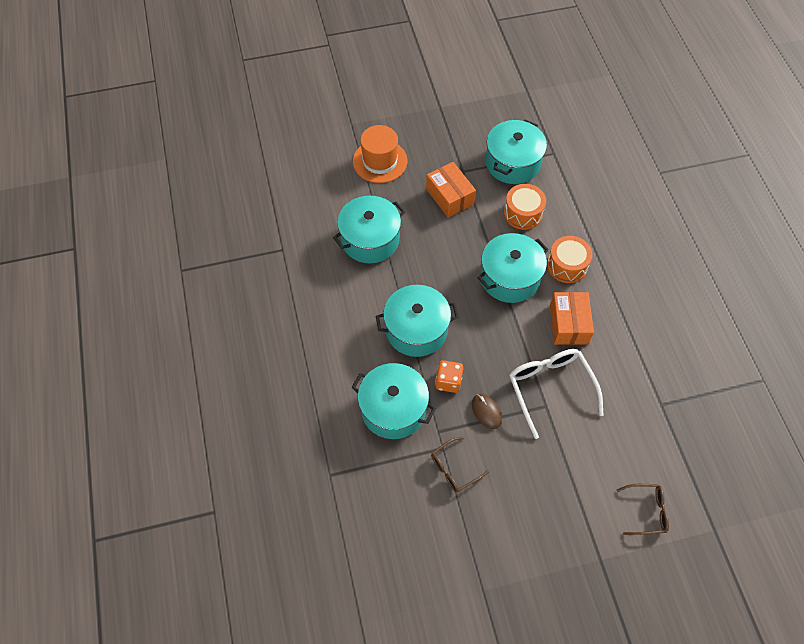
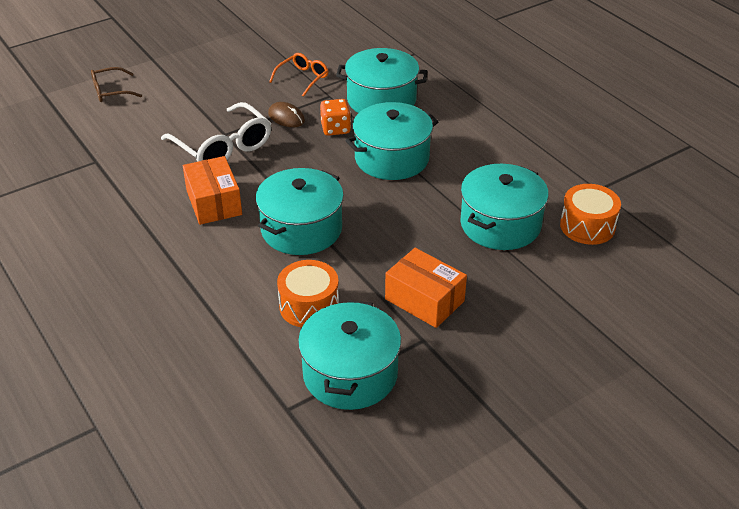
camera: 160 degrees right, 20 degrees down
orange hat [353,125,407,183] -> none
brown glasses [431,437,489,492] -> orange glasses [269,53,328,97]
orange drum [547,236,592,283] -> orange drum moved to [560,184,621,245]

